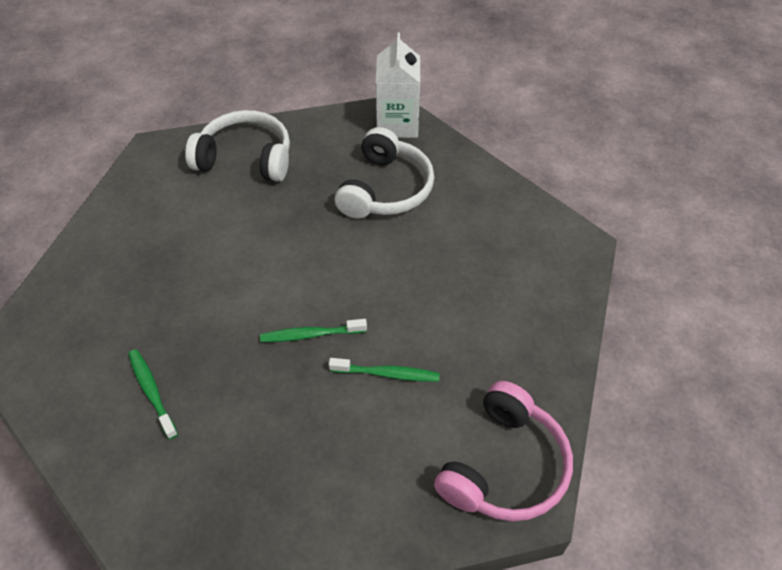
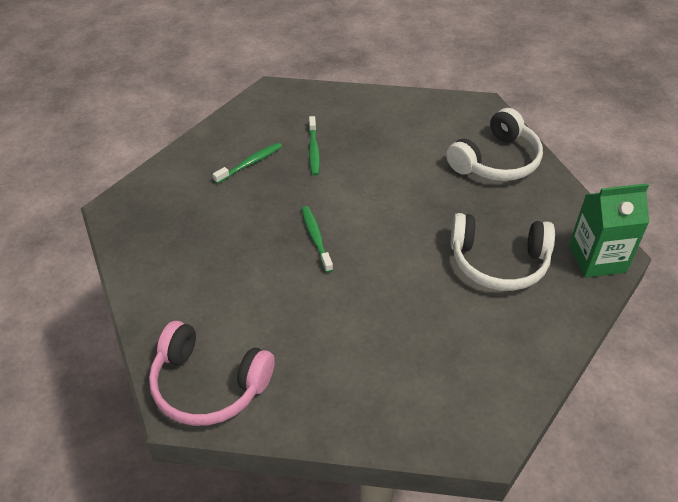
camera: 80 degrees right, 5 degrees down
white headphones [185,110,290,182] -> white headphones turned 45 degrees clockwise [446,108,543,181]
green toothbrush [329,358,440,382] -> green toothbrush moved to [309,116,320,176]
white carton [376,33,420,138] -> green carton [569,183,650,278]

